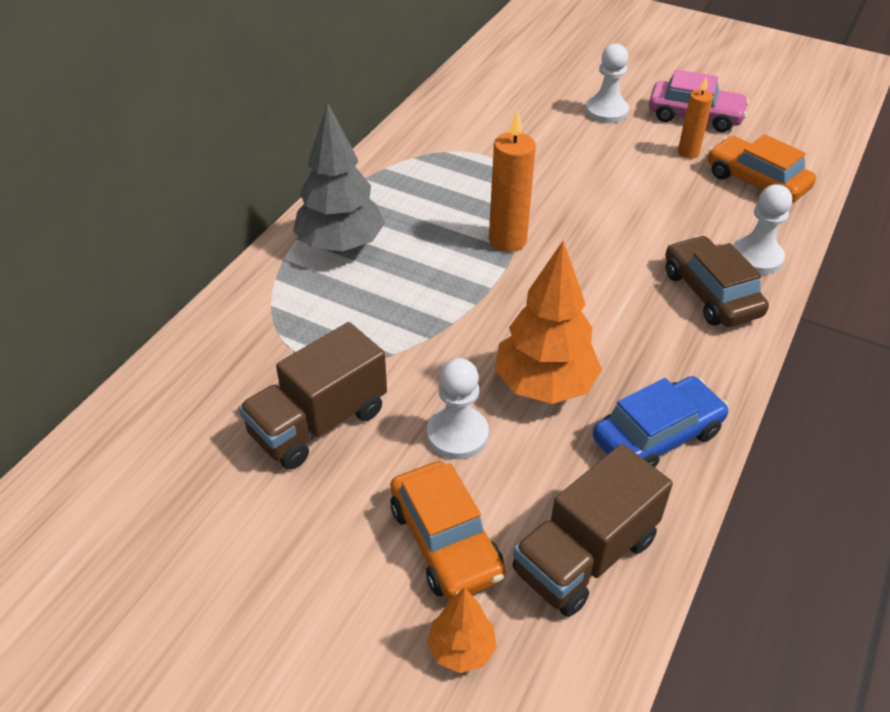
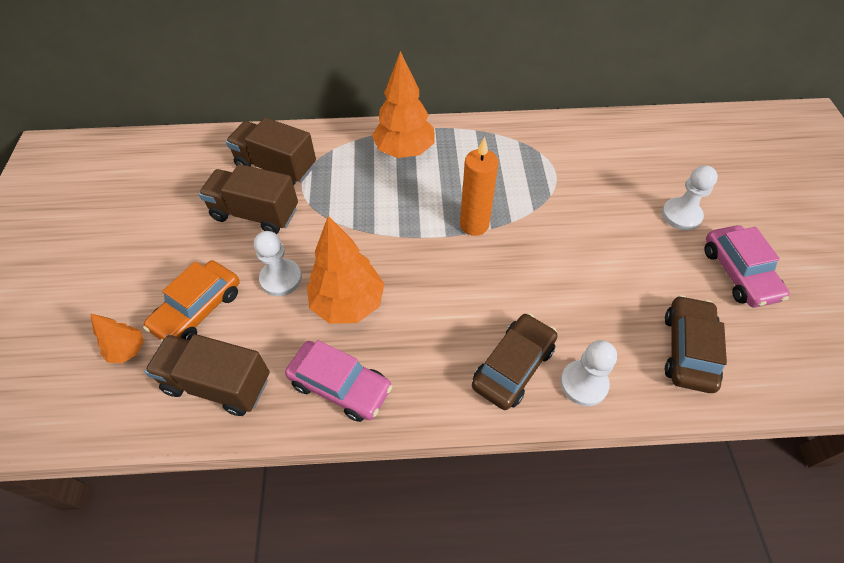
camera: 60 degrees right, 10 degrees up
grey tree [293,102,385,252] -> orange tree [372,51,435,158]
blue car [593,376,729,467] -> pink car [285,340,392,422]
orange candle [678,78,713,158] -> none
orange car [708,134,816,203] -> brown car [665,295,727,393]
none -> brown truck [226,118,316,185]

